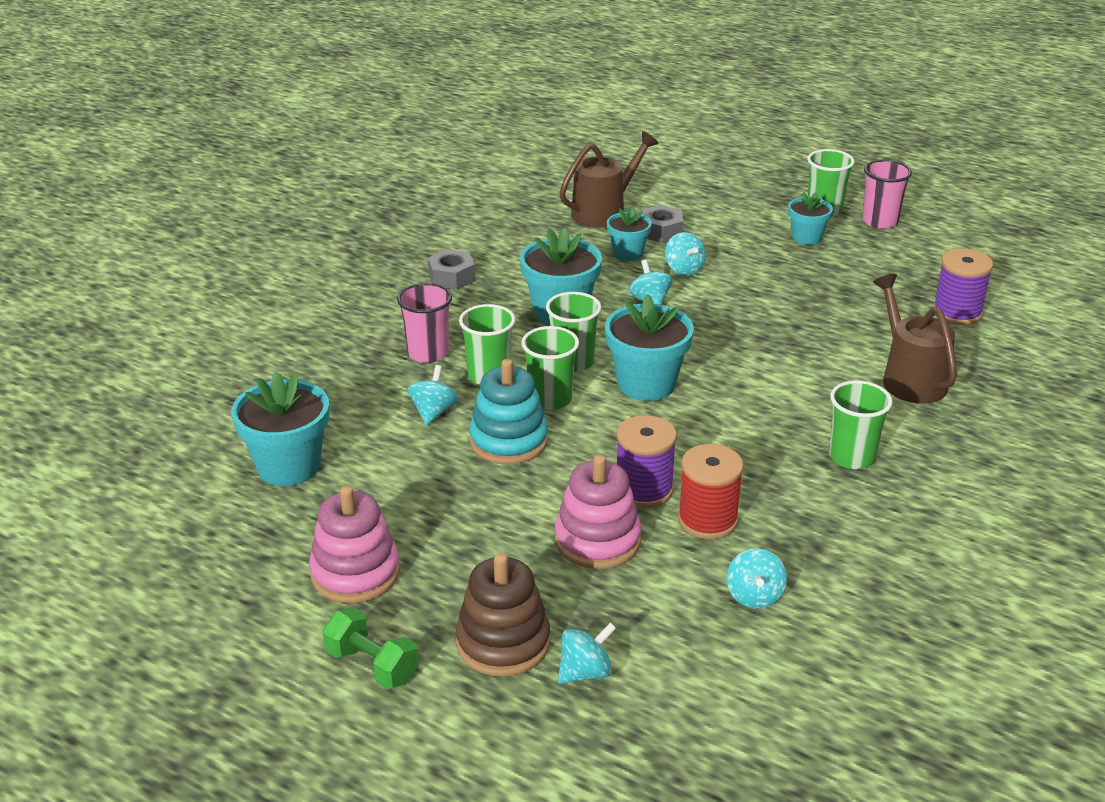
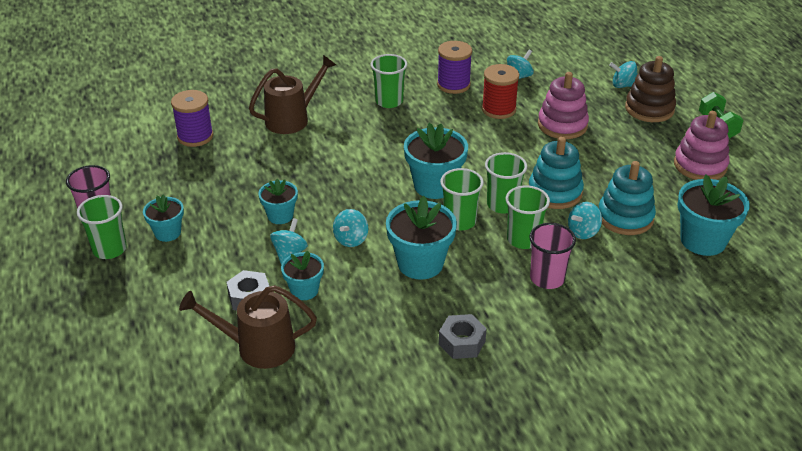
camera: 140 degrees left, 5 degrees up
purple spool [617,415,677,508] -> purple spool moved to [437,41,472,94]
brown watering can [873,274,957,403] -> brown watering can turned 150 degrees counterclockwise [249,55,336,134]
none -> turquoise flower pot [258,179,298,224]
none -> turquoise stacking toy [599,161,656,235]

